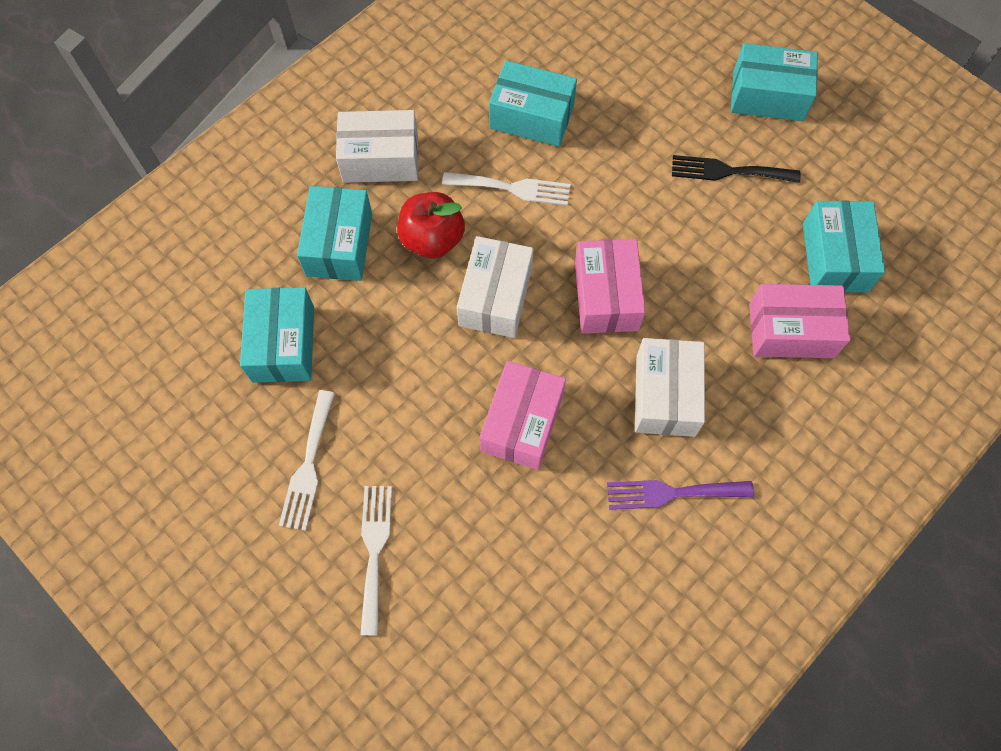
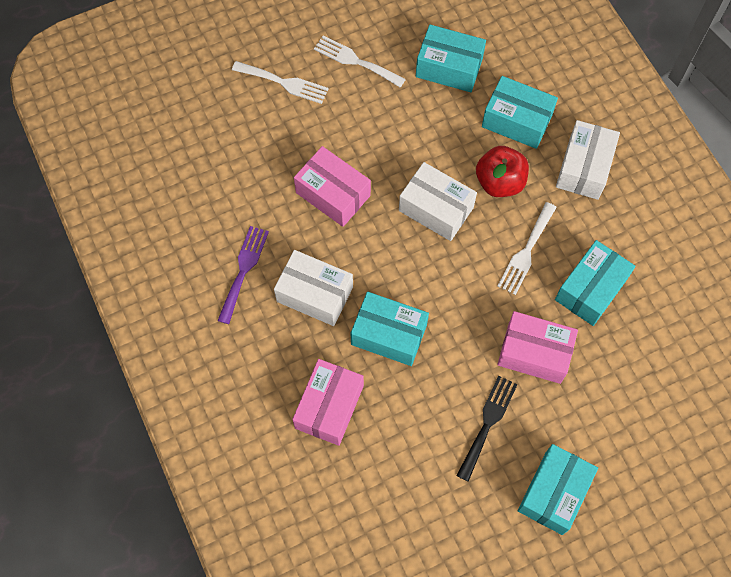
camera: 110 degrees right, 0 degrees up
pink box [575,239,646,334] -> pink box moved to [497,311,578,384]
turquoise box [803,201,885,292] -> turquoise box moved to [351,292,429,366]

